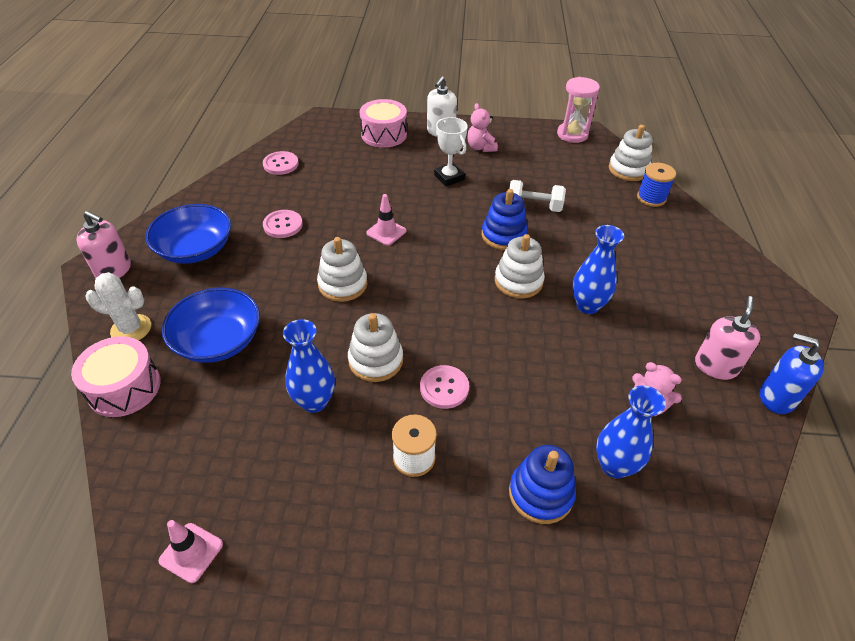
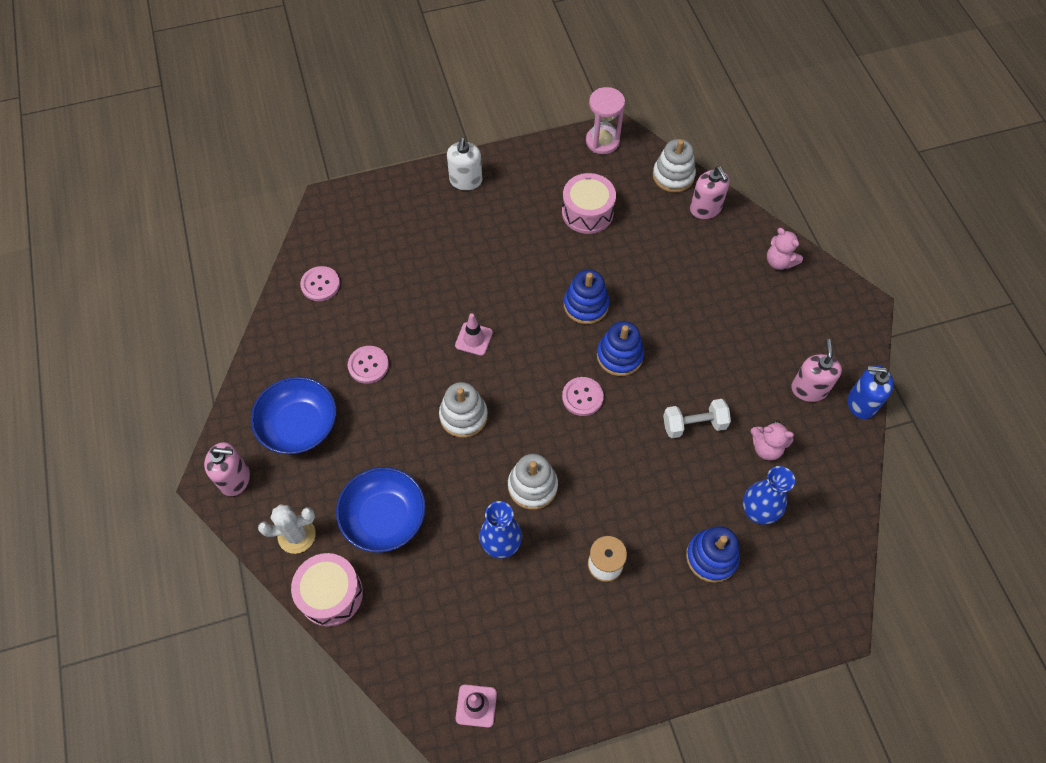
camera: 20 degrees left, 15 degrees up
pink drum [360,99,407,148] -> pink drum moved to [562,173,616,234]
pink button [420,365,469,409] -> pink button moved to [562,377,604,416]
white trophy [434,117,468,186] -> none
pink teddy bear [467,103,498,152] -> pink teddy bear moved to [767,228,803,270]
white stacking toy [495,234,545,299] -> blue stacking toy [597,321,644,376]
white dumbbell [509,180,566,212] -> white dumbbell moved to [663,399,731,438]
blue vase [572,225,624,314] -> none
blue spool [637,163,676,207] -> pink soap dispenser [690,166,730,219]

